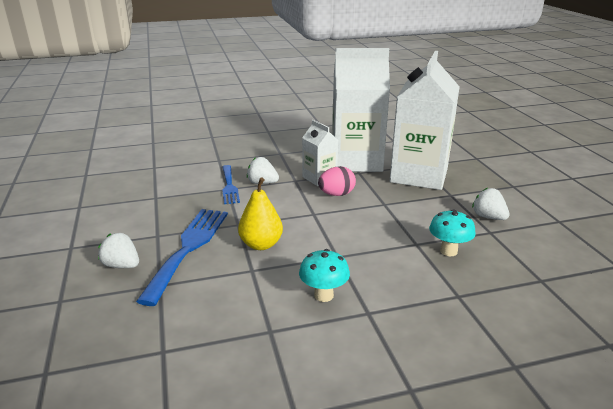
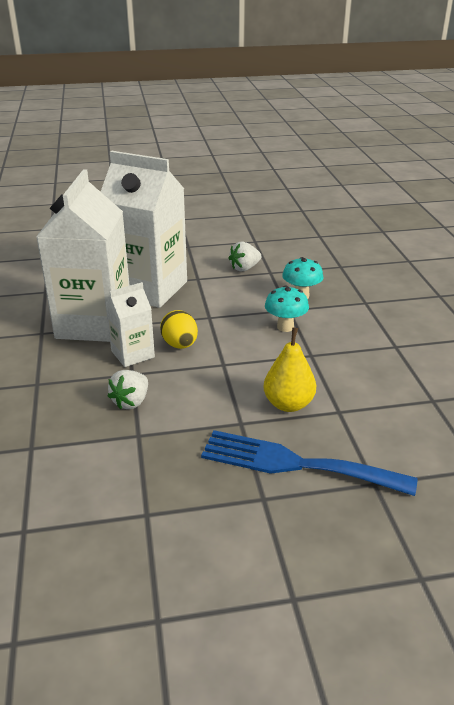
camera: 85 degrees left, 5 degrees up
white strawberry [98,233,139,268] -> none
blue fork [222,165,240,204] -> none
turquoise mushroom [299,249,350,302] -> turquoise mushroom moved to [265,285,309,332]
pink egg [318,166,356,196] -> yellow egg [160,310,198,349]

